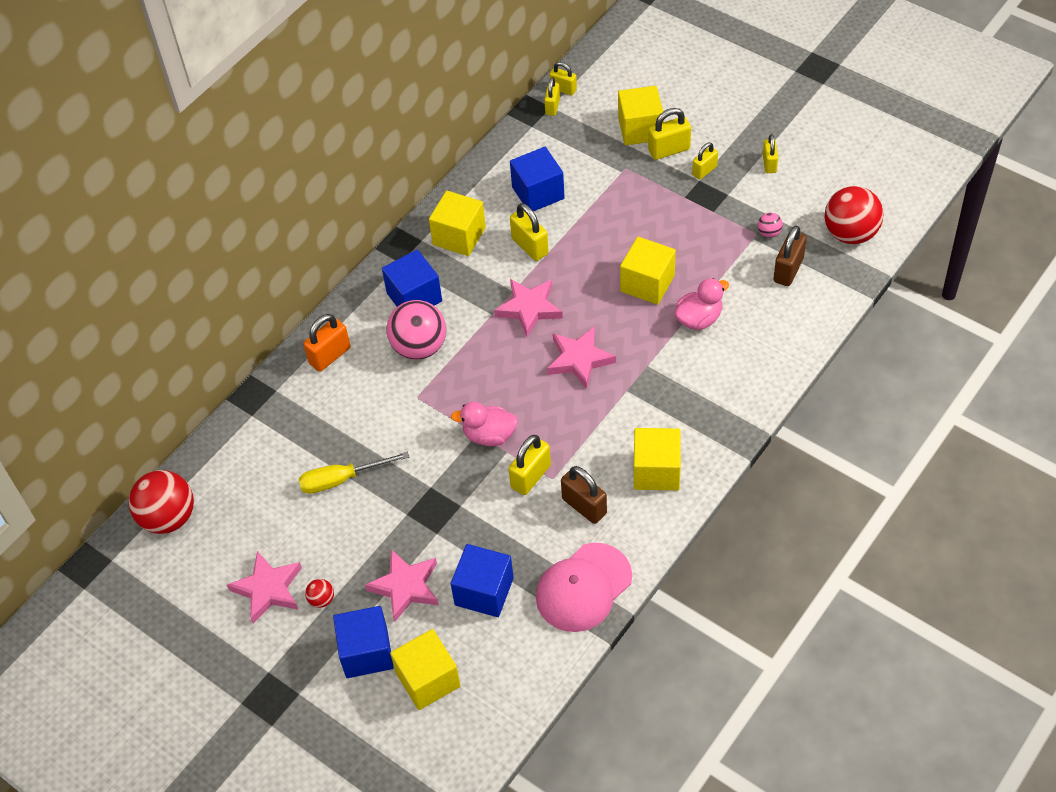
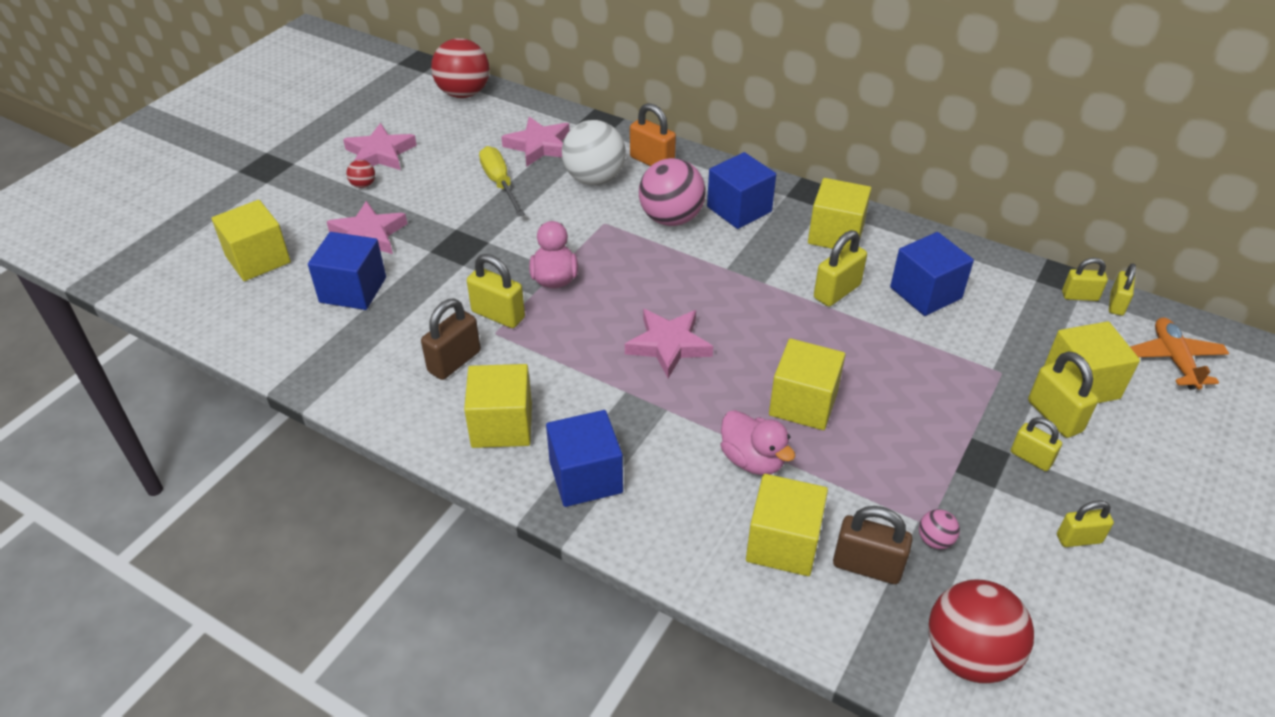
camera: 80 degrees right, 10 degrees down
blue cube [333,606,394,678] -> blue cube moved to [546,410,623,507]
pink star [494,279,563,337] -> pink star moved to [501,117,570,167]
pink cap [536,543,632,632] -> none
none -> white ball [562,120,626,185]
none -> yellow cube [746,474,828,576]
none -> orange plane [1130,317,1229,390]

